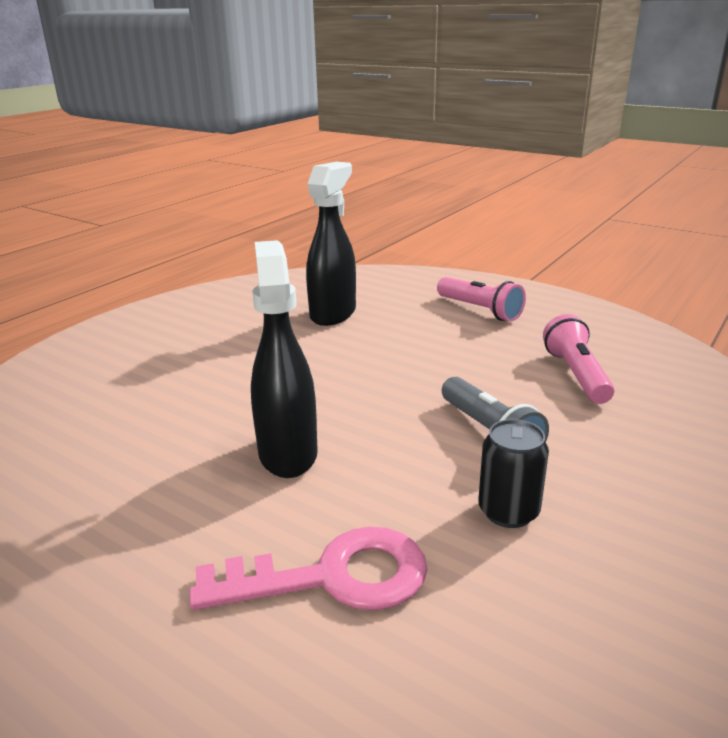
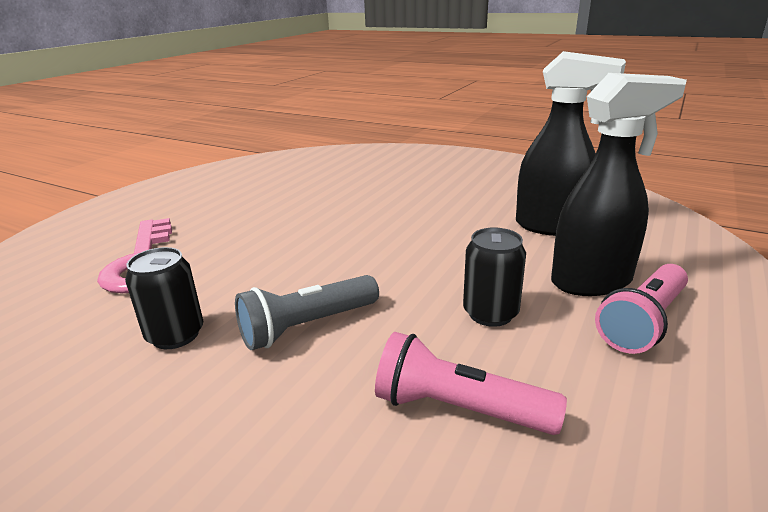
camera: 85 degrees right, 0 degrees up
black spray bottle [251,240,318,478] -> black spray bottle moved to [551,73,687,296]
pink flashlight [543,314,615,404] -> pink flashlight turned 150 degrees counterclockwise [375,332,567,435]
none -> black can [463,228,526,327]

